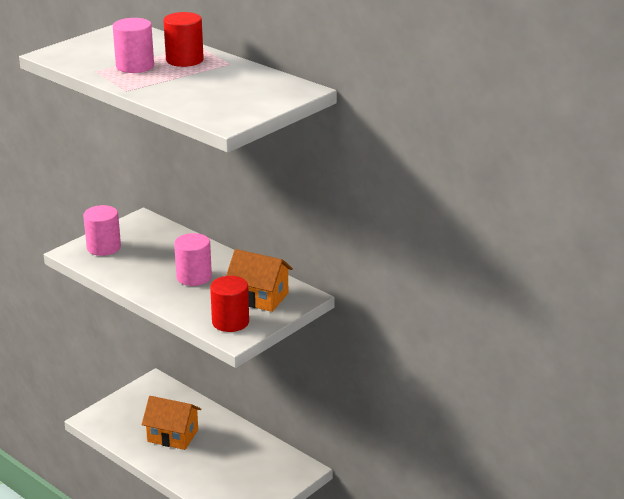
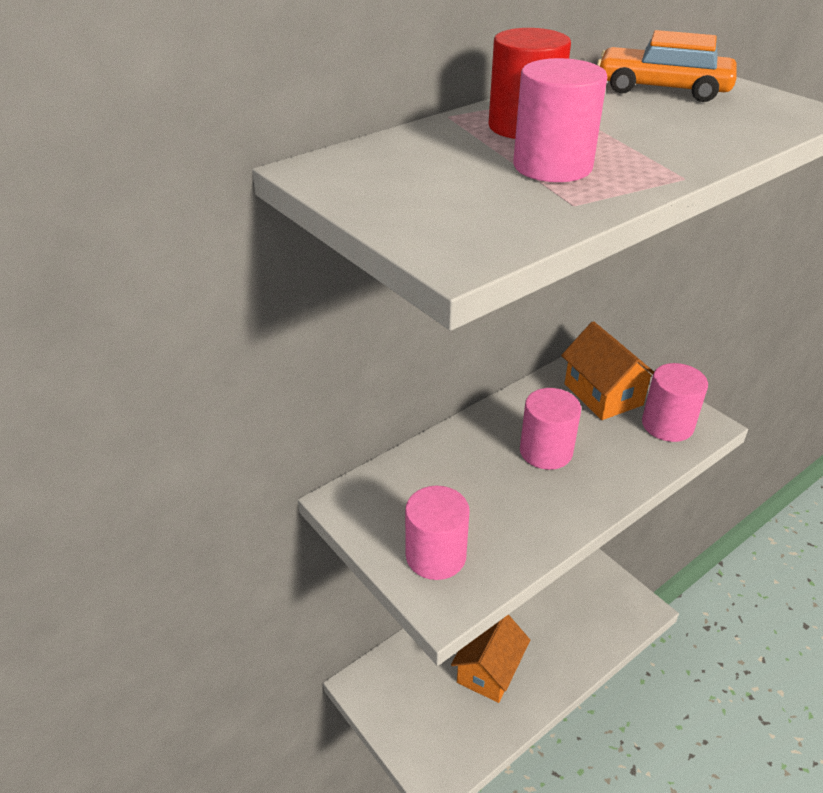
camera: 80 degrees left, 10 degrees up
red cylinder [210,276,249,332] -> pink cylinder [642,363,708,442]
orange house [226,249,293,312] -> orange house turned 60 degrees counterclockwise [561,321,654,420]
none -> orange car [597,30,737,102]

